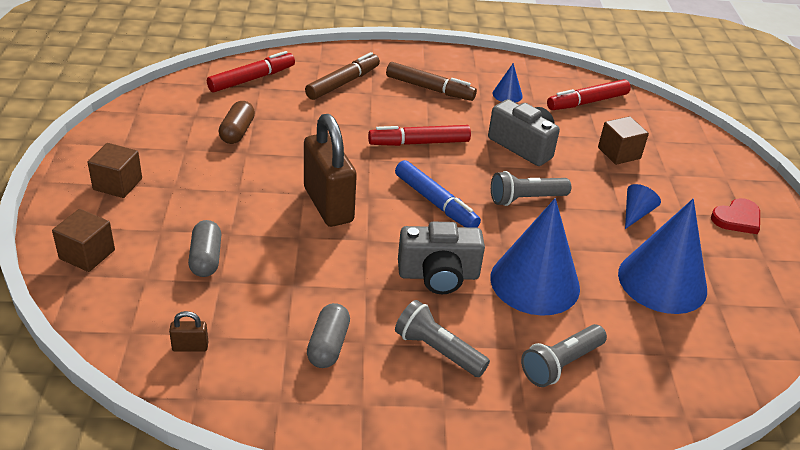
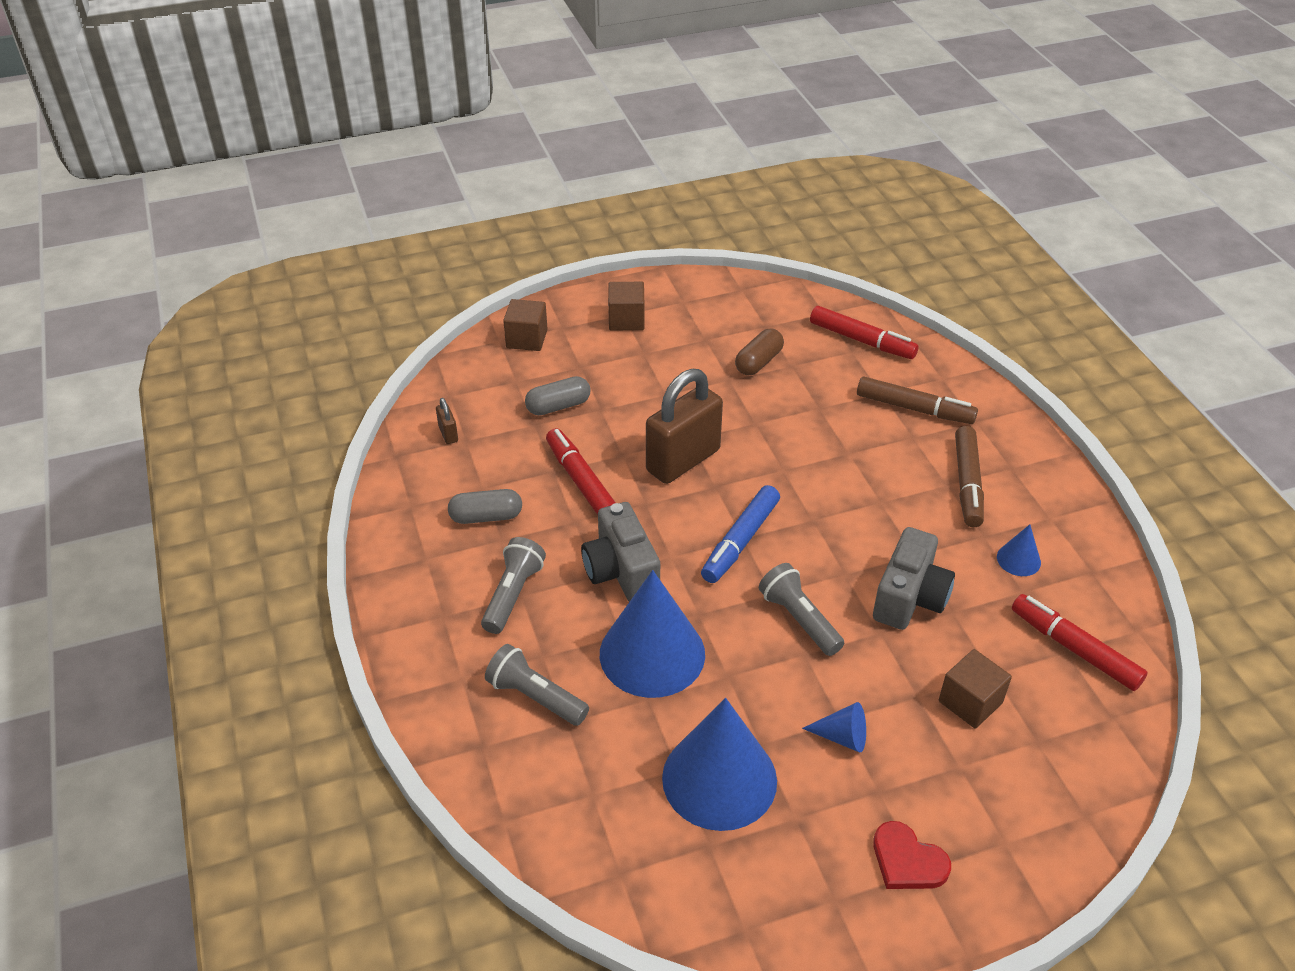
camera: 75 degrees right, 5 degrees up
brown capsule [219,101,255,144] -> brown capsule turned 45 degrees counterclockwise [735,329,784,375]
red marker [368,125,471,146] -> red marker moved to [546,428,616,515]

